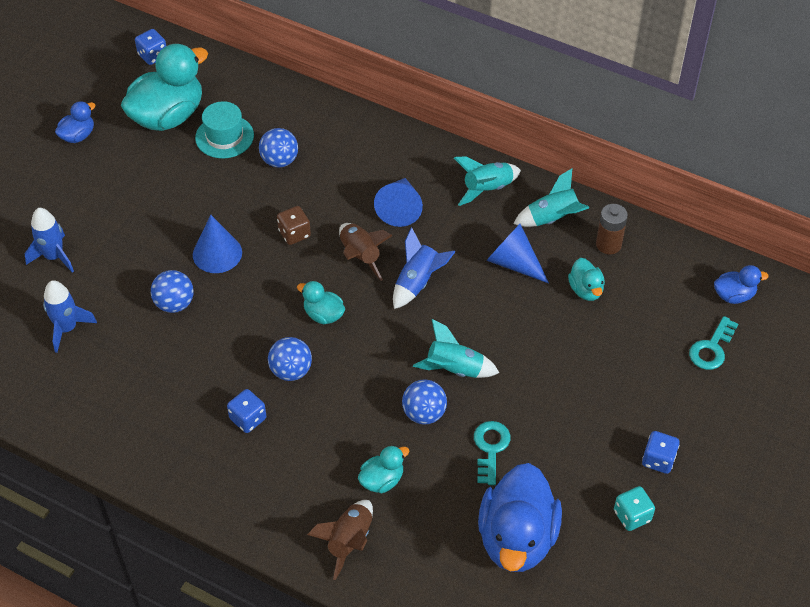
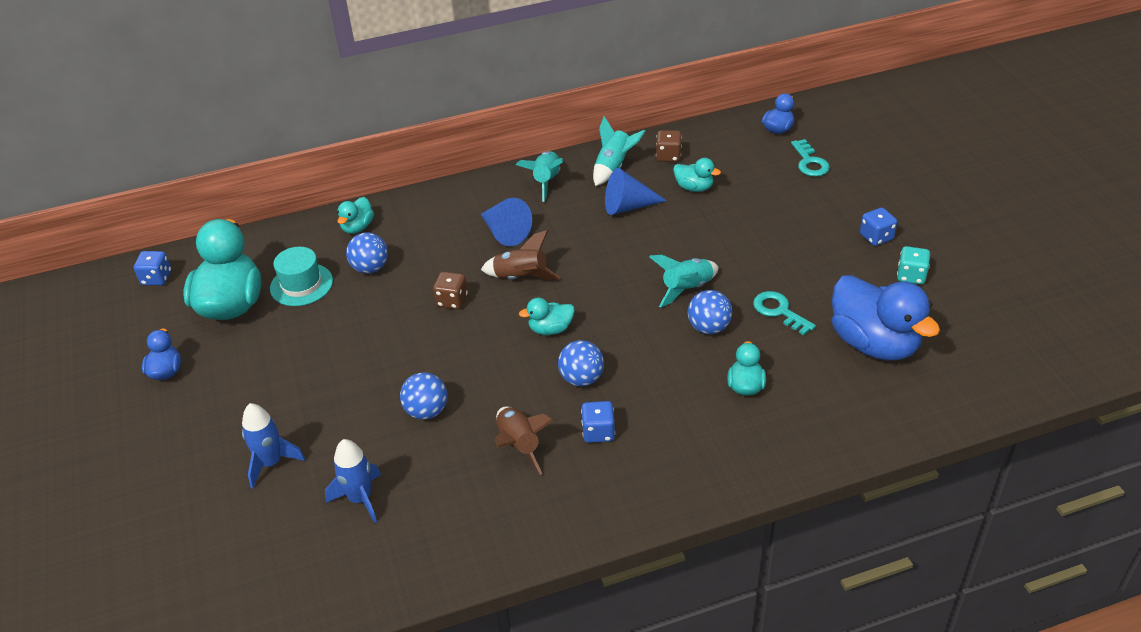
camera: 45 degrees left, 10 degrees down
blue cone [193,215,242,273] -> none
brown rocket [307,500,373,580] -> brown rocket moved to [495,407,554,475]
blue rocket [393,227,456,309] -> none
brown battery [596,204,628,254] -> brown dice [656,130,682,162]
none -> turquoise duck [337,197,374,234]

